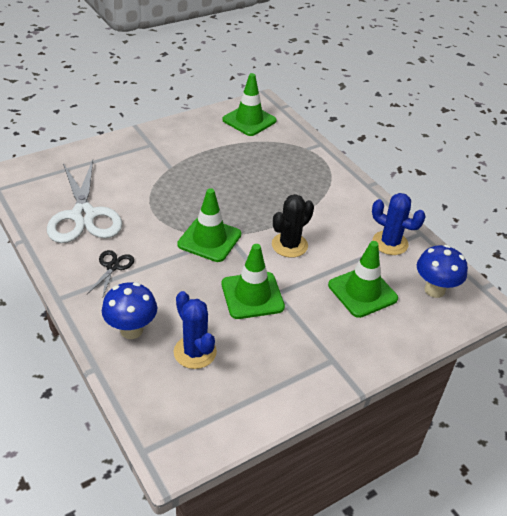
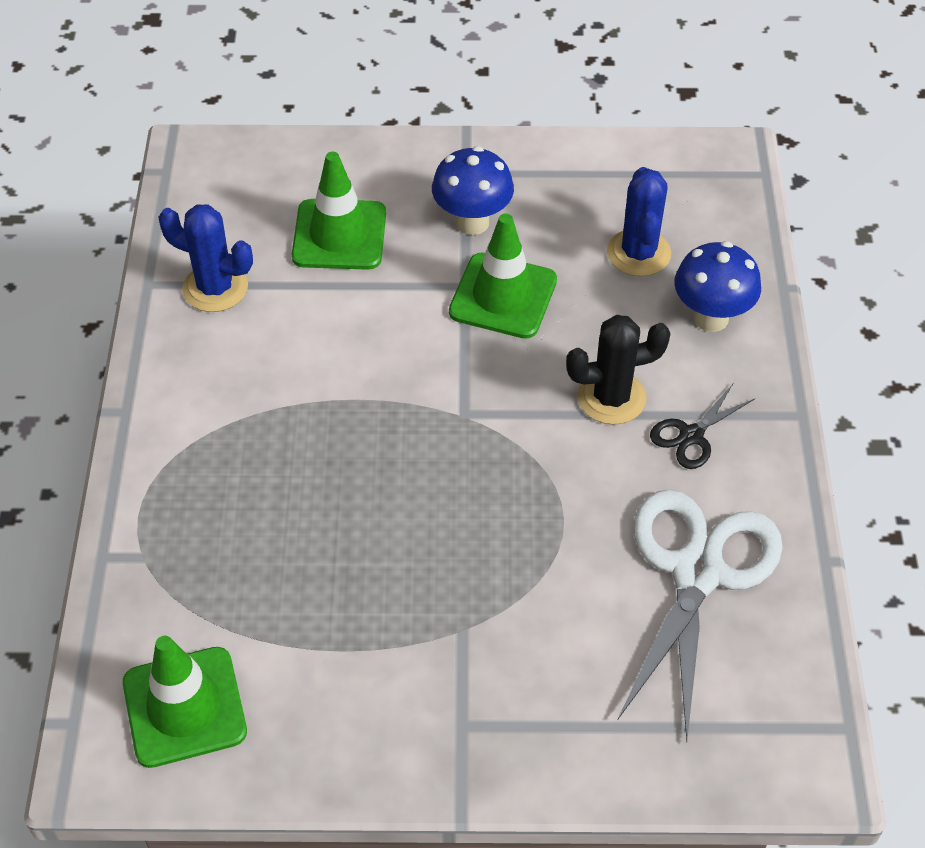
camera: 145 degrees left, 10 degrees up
green traffic cone [177,188,241,262] -> none
black cactus [272,194,314,258] -> black cactus moved to [566,315,670,425]
blue cactus [372,193,426,255] -> blue cactus turned 45 degrees counterclockwise [158,204,253,312]
blue mushroom [417,245,468,298] -> blue mushroom moved to [432,146,514,235]

